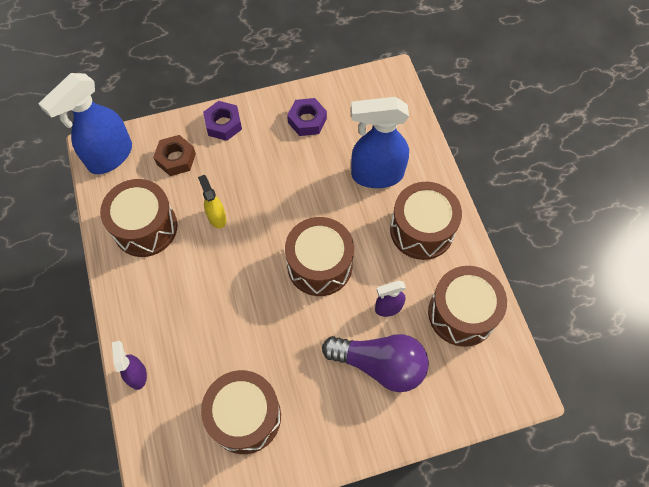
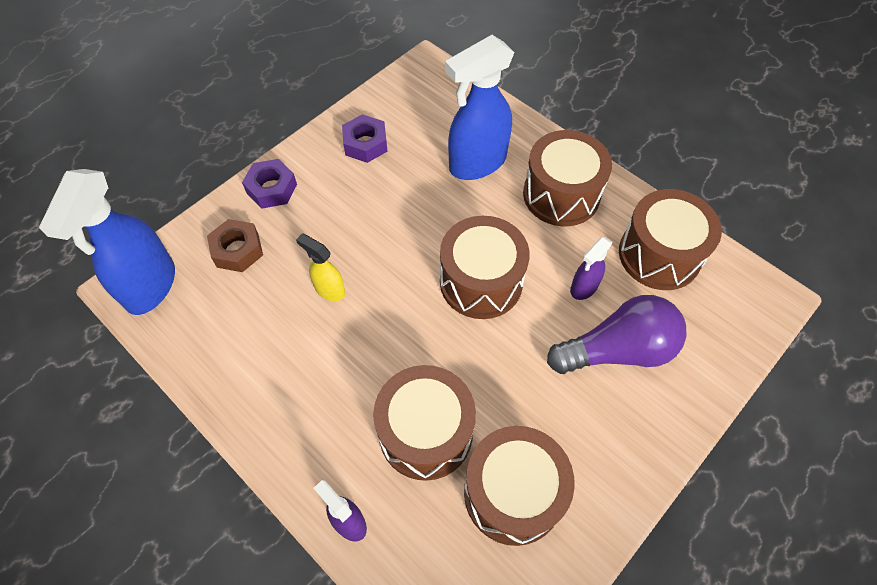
camera: 30 degrees left, 5 degrees down
brown drum [100,179,178,257] -> brown drum moved to [373,365,476,481]

